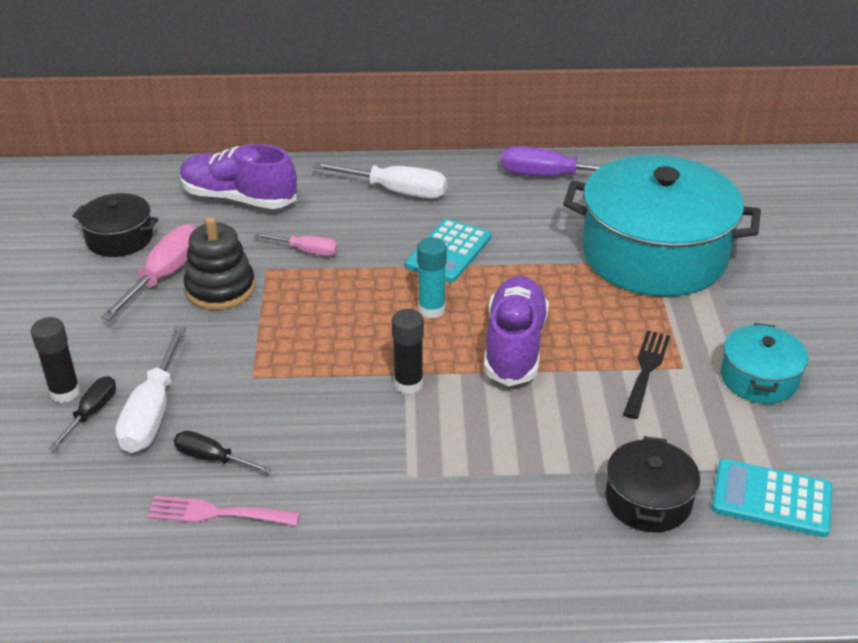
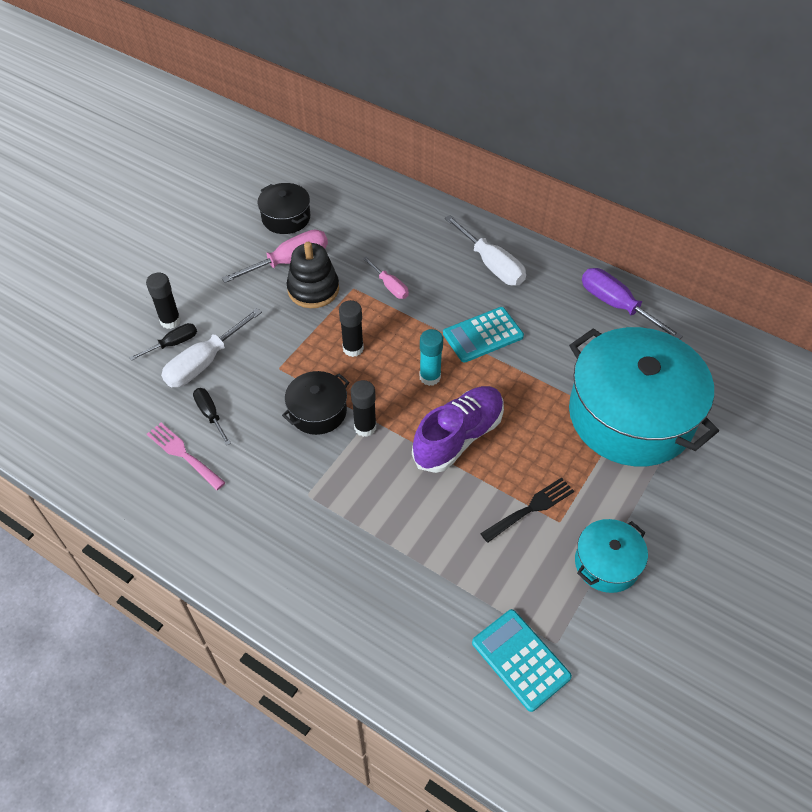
camera: 35 degrees right, 15 degrees up
purple shoe [180,144,297,209] -> none
black pot [605,436,700,532] -> black pot moved to [282,371,350,435]
none -> black glue stick [339,300,364,357]

